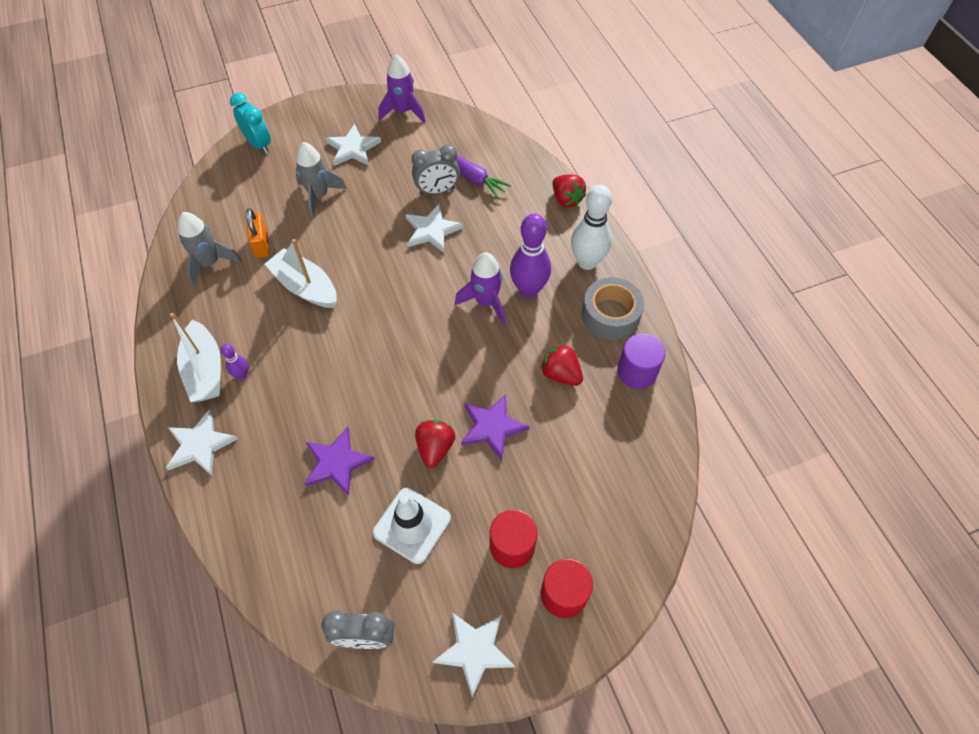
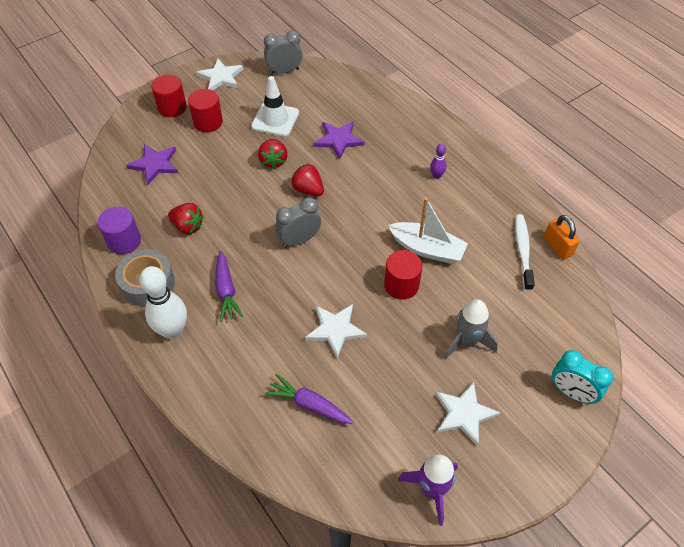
camera: 165 degrees right, 5 degrees down
white star [166,409,238,476] -> none
white boat [170,313,221,402] -> none
grey rocket [178,212,241,286] -> white toothbrush [515,214,535,291]
orange padlock [246,208,270,258] -> orange padlock moved to [544,215,580,260]
grey clock [412,144,460,195] -> grey clock moved to [275,197,321,248]
purple rocket [455,252,505,324] -> none
purple star [461,394,530,460] -> purple star moved to [126,144,178,185]
purple bowling pin [510,214,551,298] -> purple carrot [215,251,243,322]
red strawberry [553,175,586,207] -> red strawberry moved to [291,164,324,196]
none -> red cylinder [384,250,422,300]

